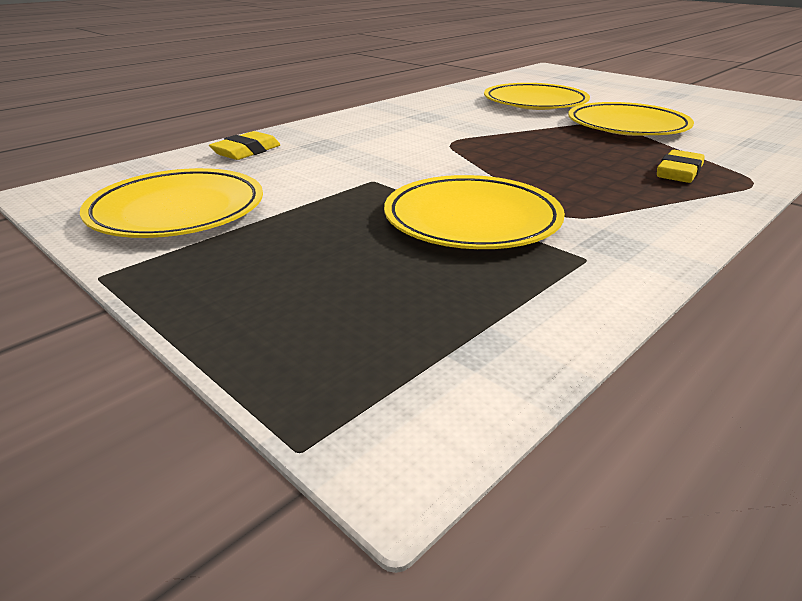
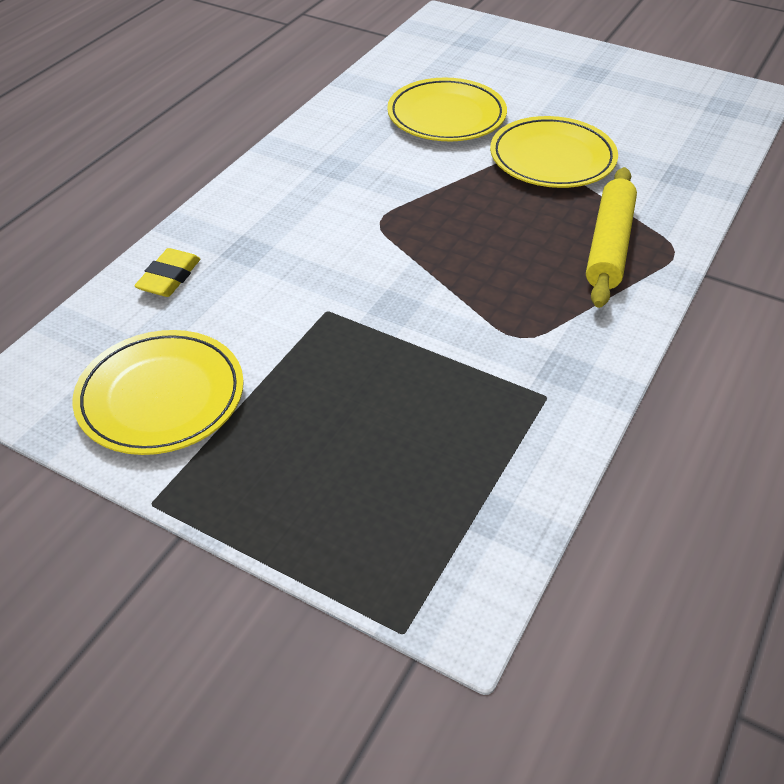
camera: 15 degrees left, 15 degrees up
yellow plate [384,175,565,249] -> none
yellow eraser [657,150,705,183] -> yellow rolling pin [586,167,637,308]

